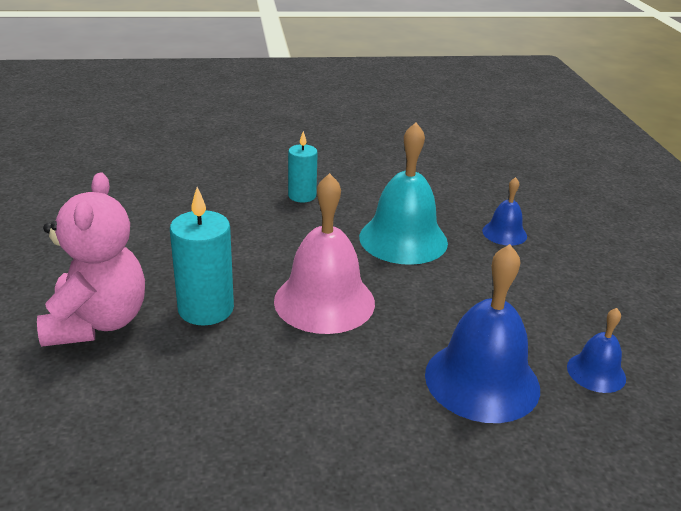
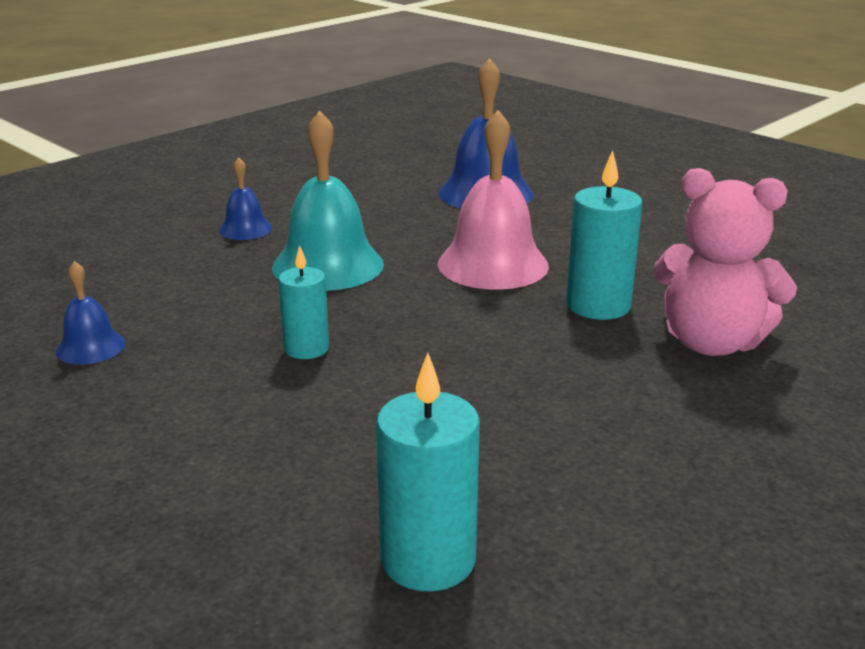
camera: 125 degrees left, 5 degrees down
pink teddy bear [37,173,145,347] -> pink teddy bear turned 120 degrees counterclockwise [653,168,797,356]
blue bell [567,308,626,393] -> blue bell moved to [56,261,125,365]
none -> turquoise candle [376,353,480,591]

